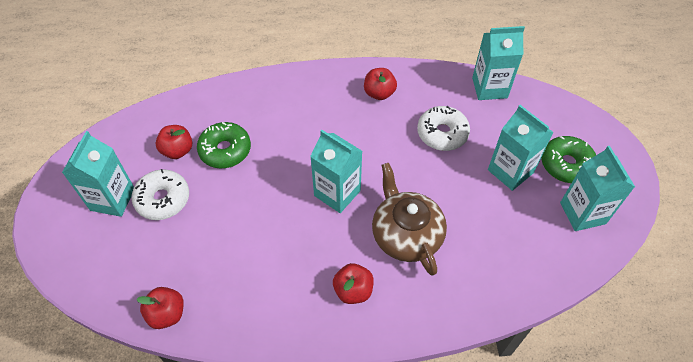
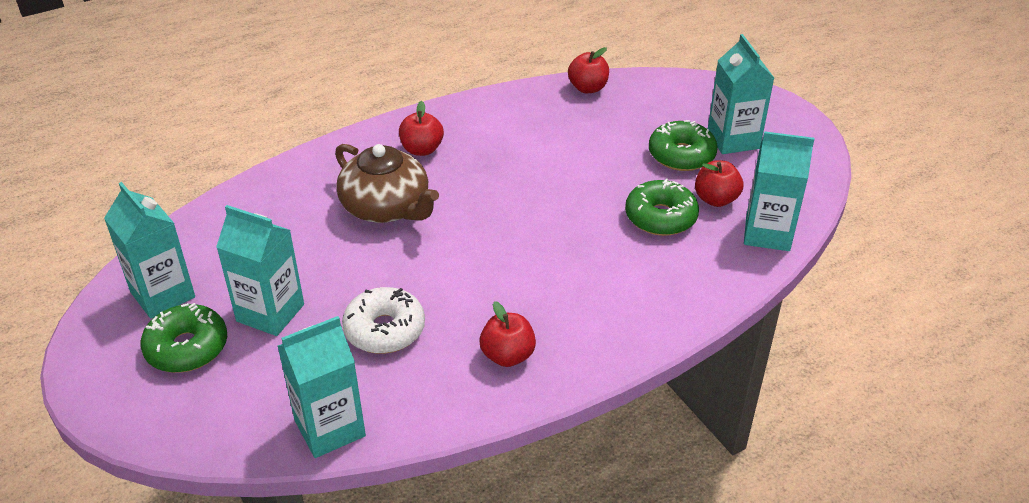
camera: 155 degrees right, 15 degrees down
white donut [132,169,189,220] -> green donut [649,120,718,171]
turquoise carton [310,130,362,213] -> turquoise carton moved to [744,131,815,251]

